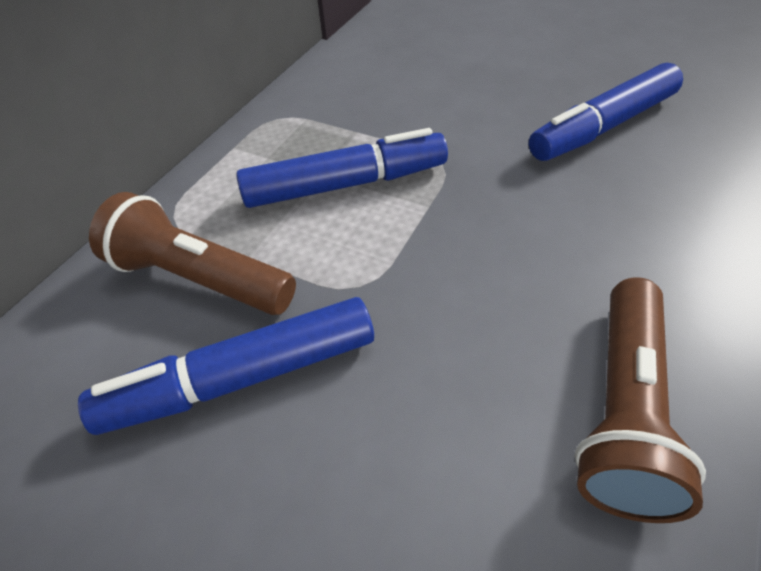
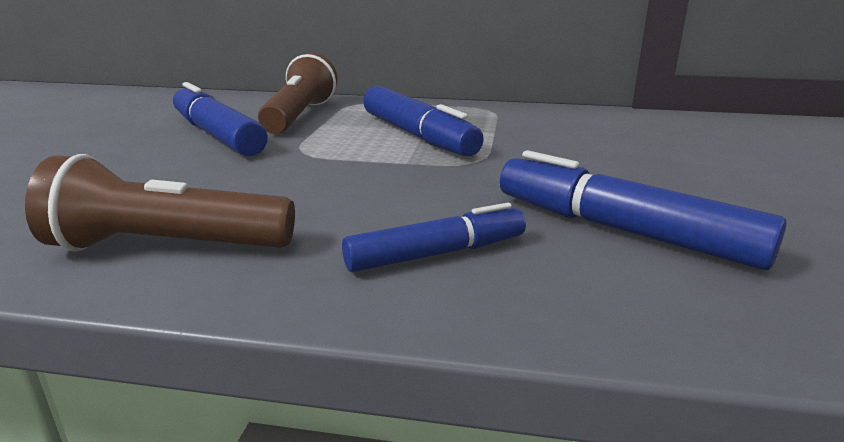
camera: 70 degrees right, 25 degrees down
none -> blue marker [342,203,526,272]

